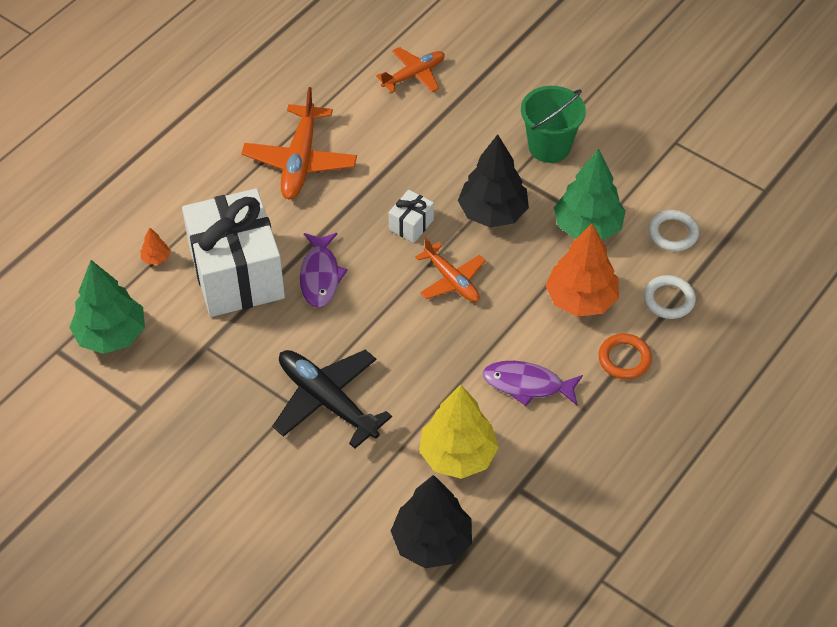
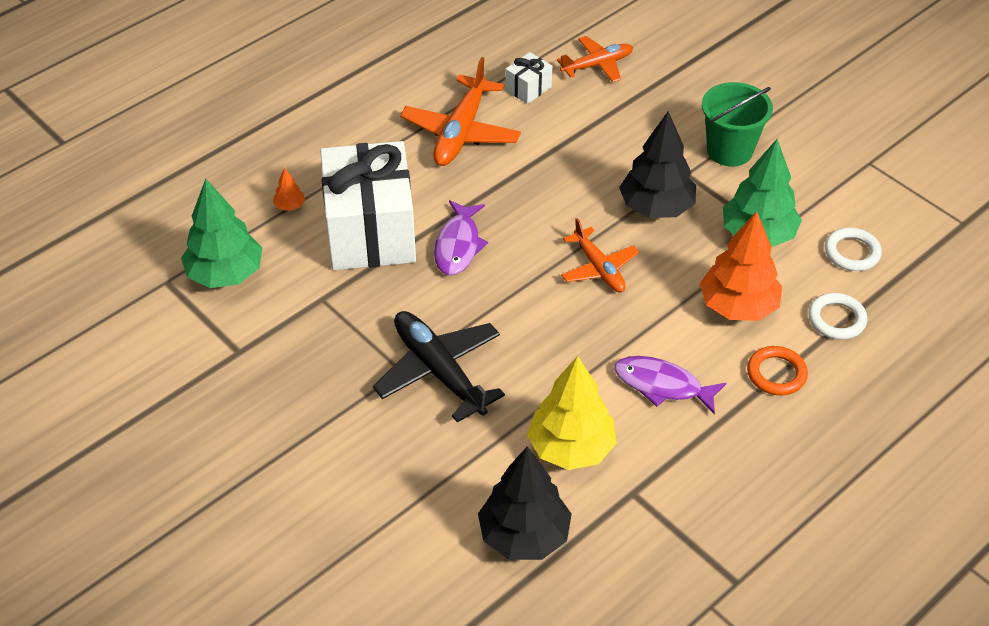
camera: 10 degrees right, 5 degrees down
white gift [389,190,434,243] -> white gift moved to [505,52,552,104]

